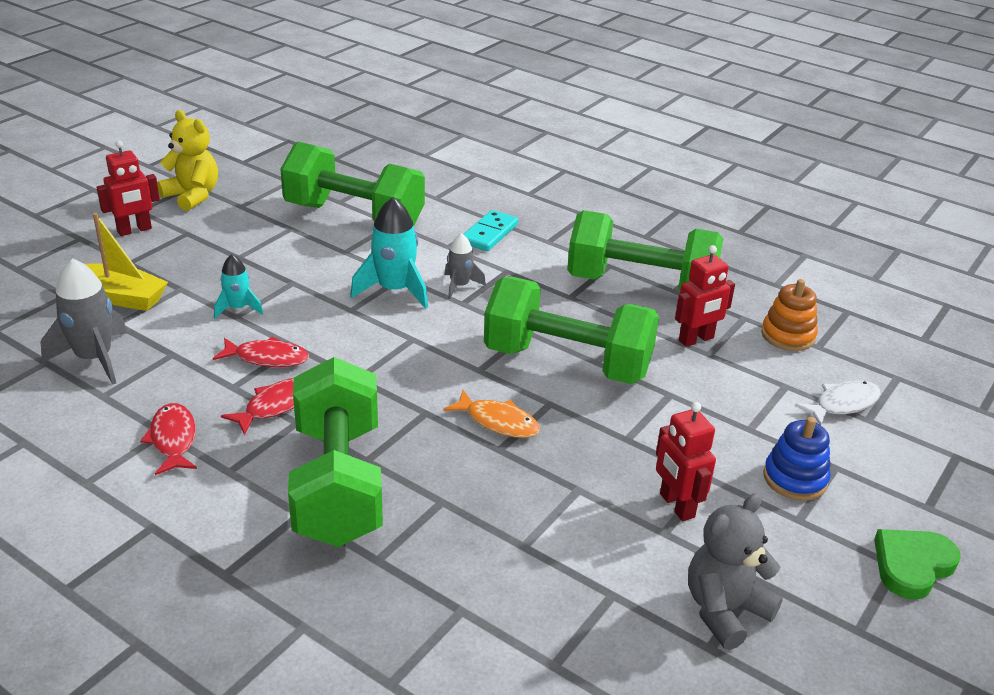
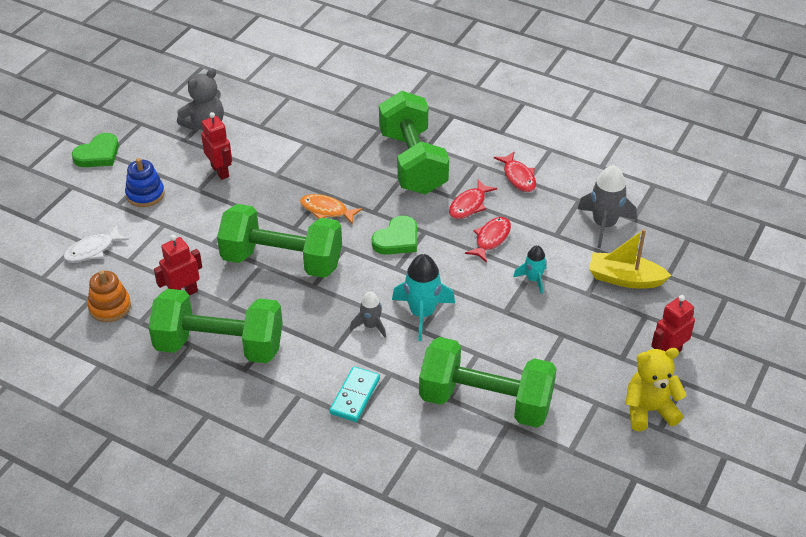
camera: 175 degrees right, 10 degrees up
yellow teddy bear [157,110,218,211] -> yellow teddy bear turned 135 degrees clockwise [625,348,686,431]
red fish [213,337,309,367] -> red fish turned 120 degrees clockwise [465,217,511,263]
none -> green heart [372,215,417,255]

